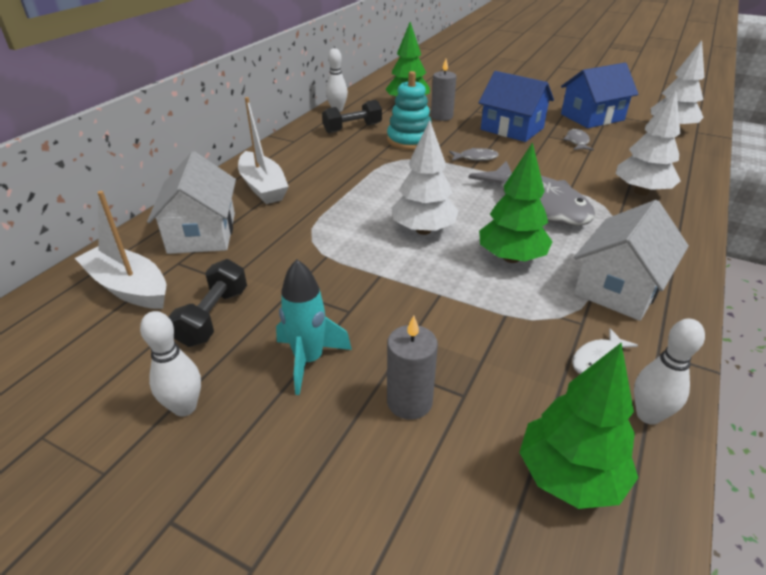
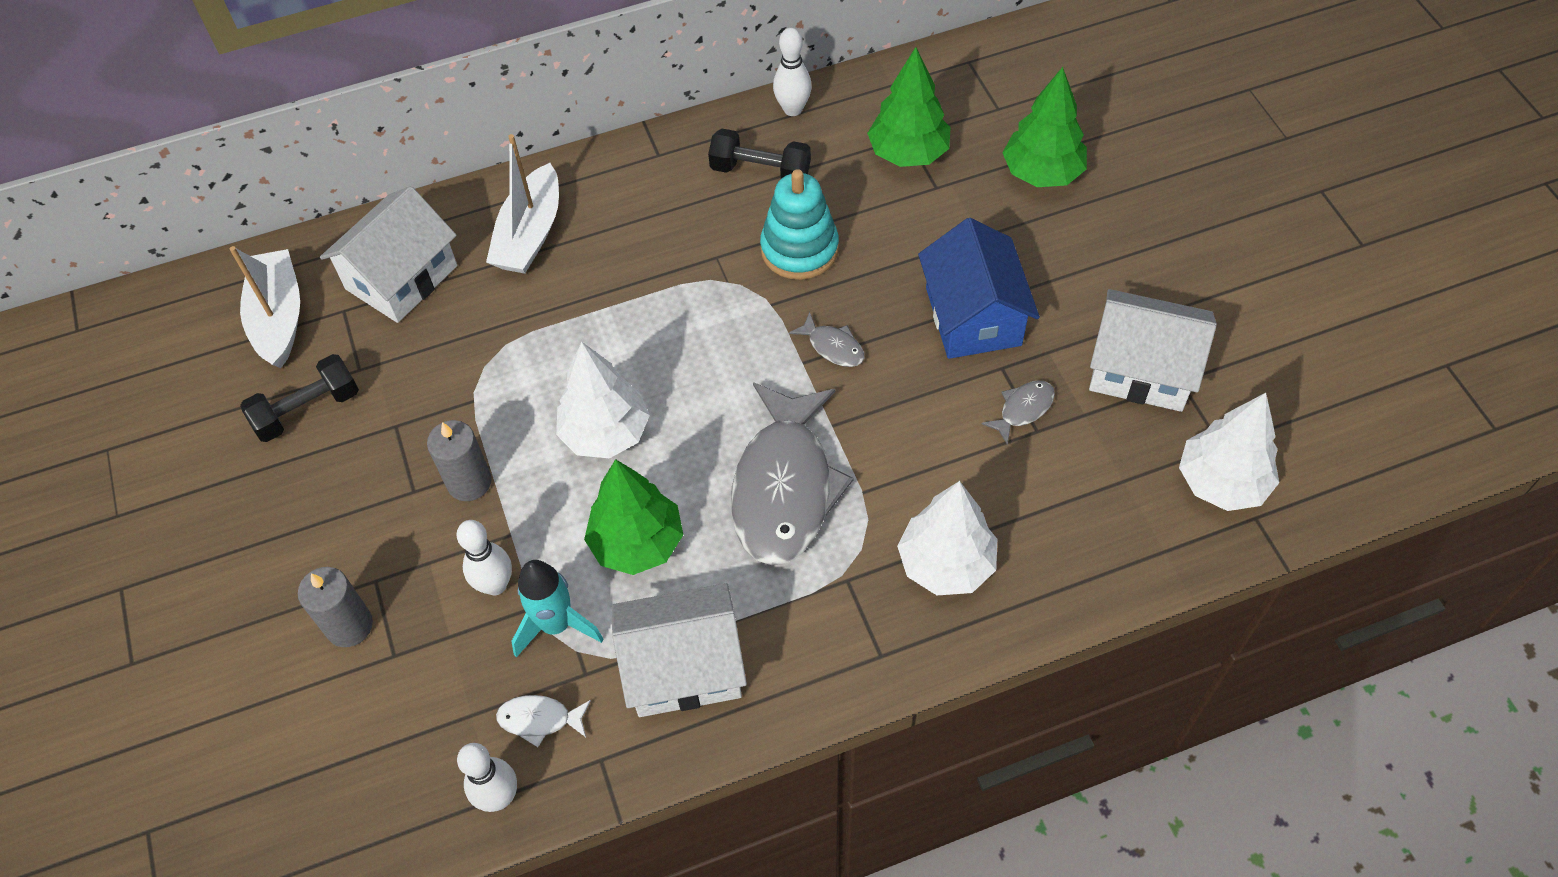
camera: 45 degrees right, 20 degrees up
white bowling pin [140,311,201,417] -> white bowling pin moved to [457,520,512,595]
turquoise rocket [276,259,352,395] -> turquoise rocket moved to [511,560,603,658]
grey candle [431,59,457,121] -> grey candle moved to [427,420,492,501]
green tree [519,343,638,509] -> green tree moved to [1002,67,1087,187]
blue house [561,63,638,128] -> white house [1089,289,1217,412]

